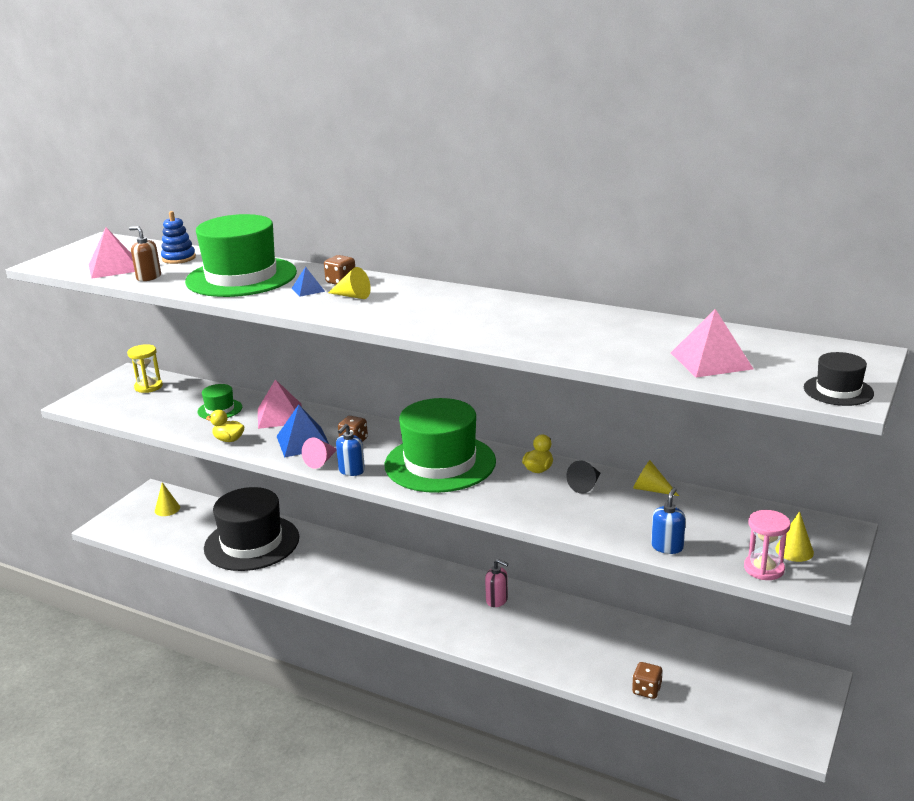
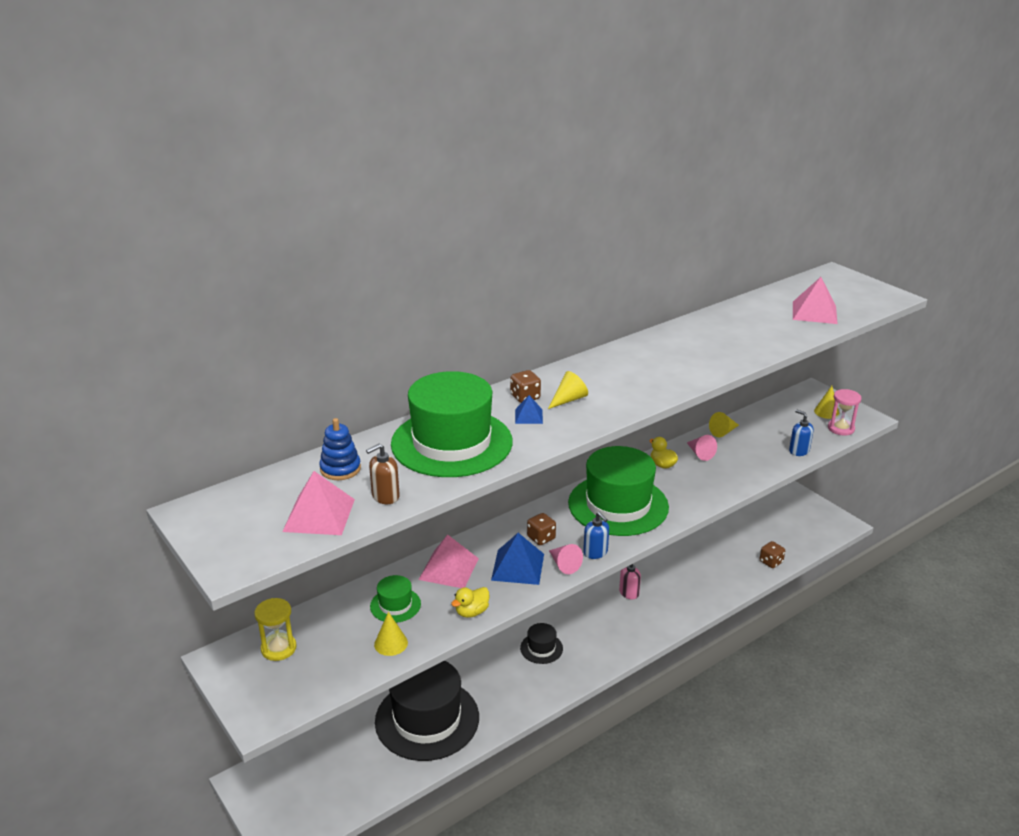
camera: 65 degrees left, 5 degrees up
yellow cone [155,482,180,516] -> yellow cone moved to [374,612,408,656]
black cone [566,460,600,494] -> pink cone [687,435,717,461]
black hat [804,352,874,406] -> black hat moved to [520,623,563,664]

